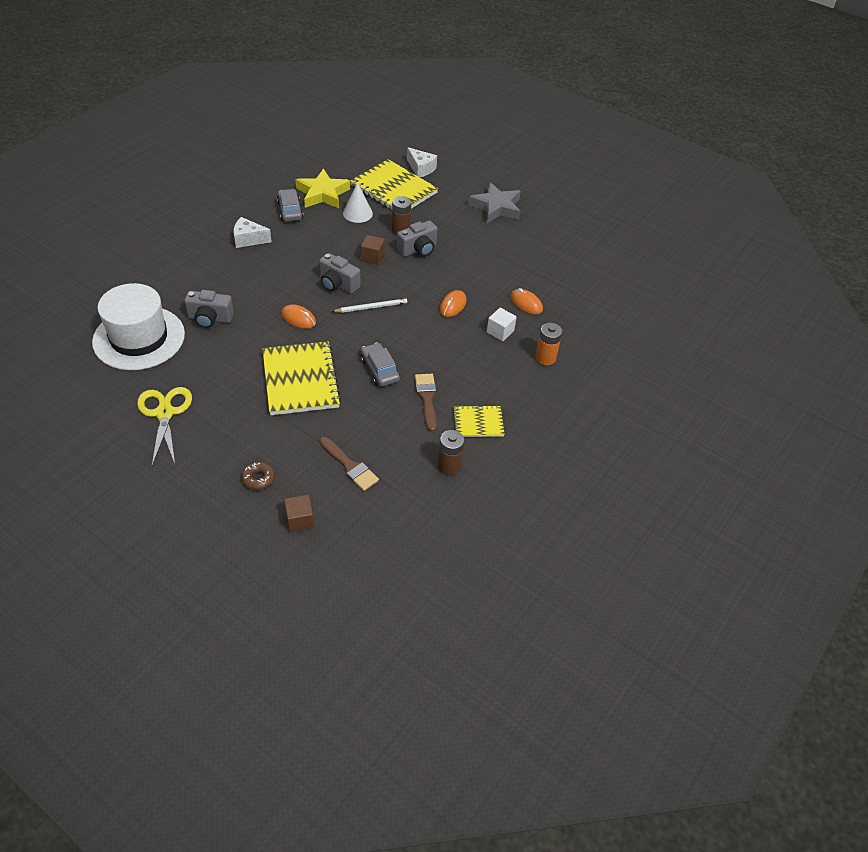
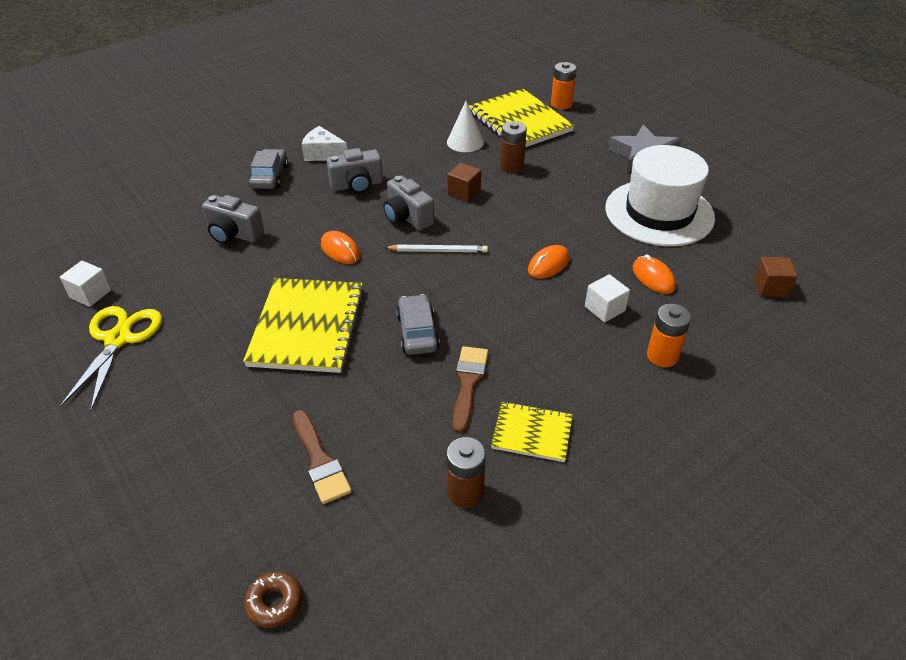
camera: 20 degrees right, 5 degrees down
white hat [92,283,185,370] -> white hat moved to [605,145,715,246]
brown donut [241,462,275,490] -> brown donut moved to [244,571,302,628]
grey car [277,189,304,222] -> grey car moved to [249,149,288,189]
brown cube [284,495,314,532] -> brown cube moved to [754,257,798,297]
yellow star [295,169,350,208] -> none
grey camera [397,220,438,257] -> grey camera moved to [327,148,383,194]
white cheese [407,147,437,177] -> orange battery [551,62,577,109]
none -> white cube [60,261,111,307]

